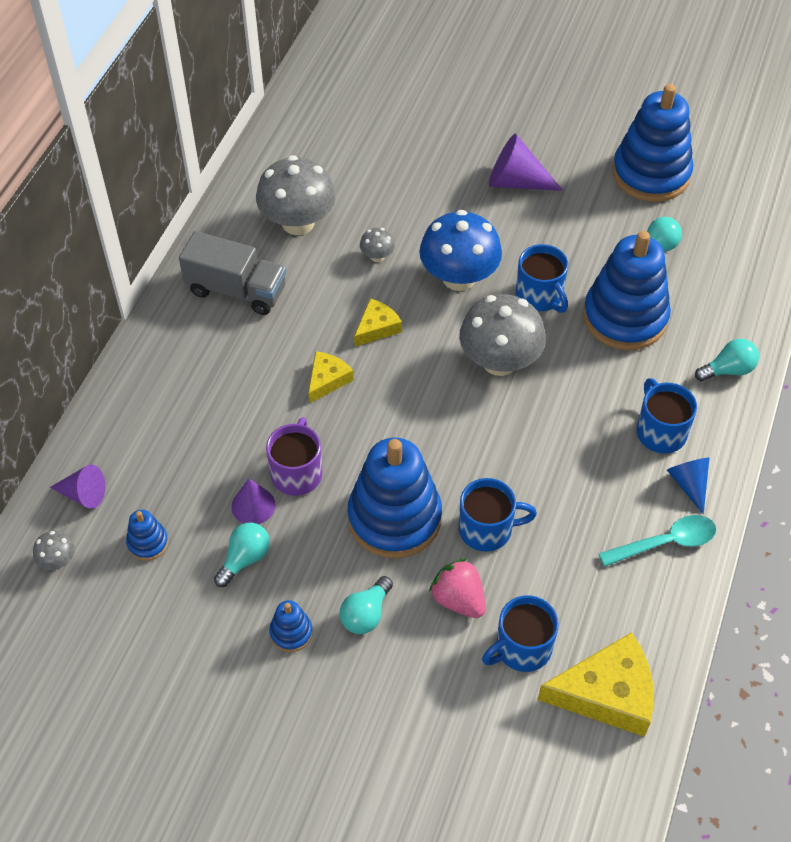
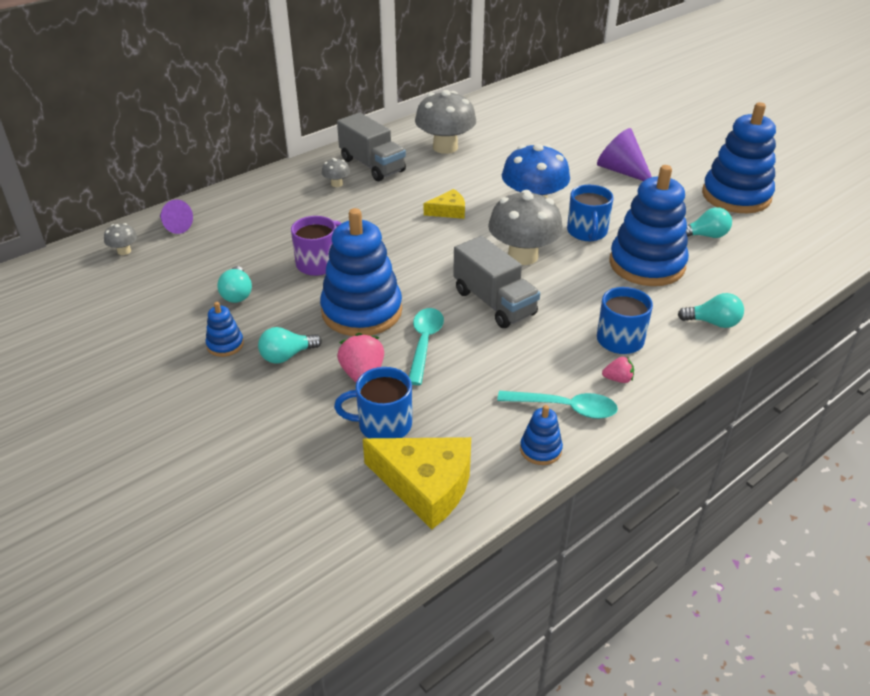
camera: 30 degrees right, 15 degrees down
blue stacking toy [126,510,169,561] -> blue stacking toy moved to [520,405,563,465]
turquoise light bulb [214,522,270,587] -> turquoise light bulb turned 105 degrees clockwise [217,266,252,303]
purple cone [231,478,275,524] -> none
yellow cheese [308,351,354,403] -> none
grey mushroom [360,228,395,262] -> grey mushroom moved to [322,158,350,187]
blue mug [459,478,537,552] -> turquoise spoon [409,308,444,385]
blue cone [667,458,709,514] -> pink strawberry [602,357,634,383]
none -> grey truck [453,236,540,328]

